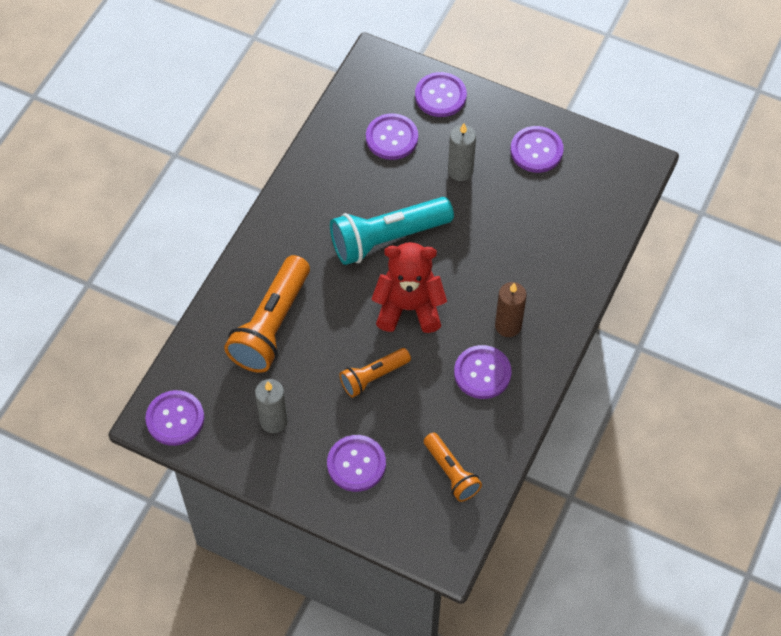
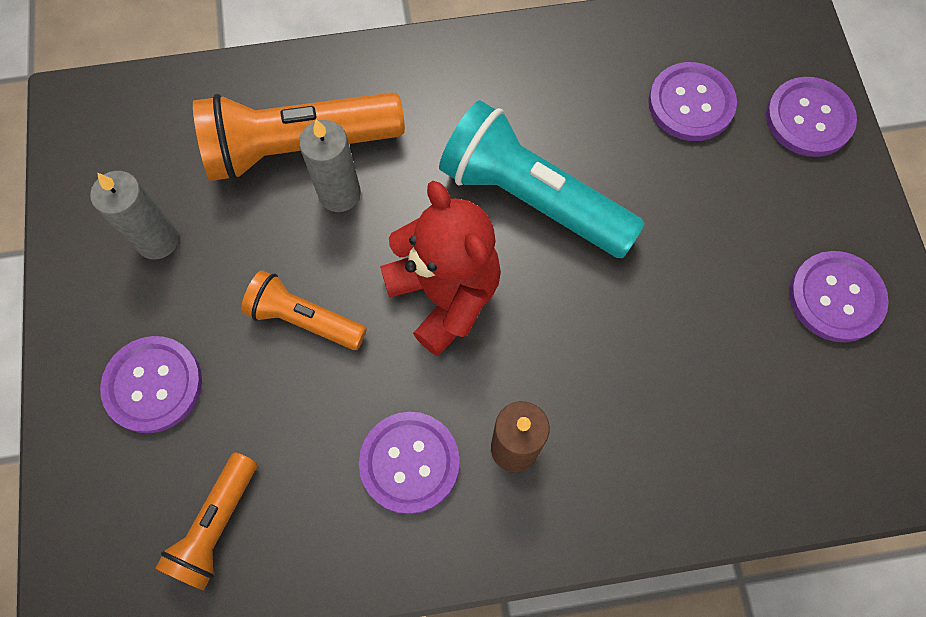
camera: 55 degrees right, 10 degrees up
purple button [145,390,204,446] -> none
grey candle [448,123,476,181] -> grey candle moved to [299,119,361,212]

